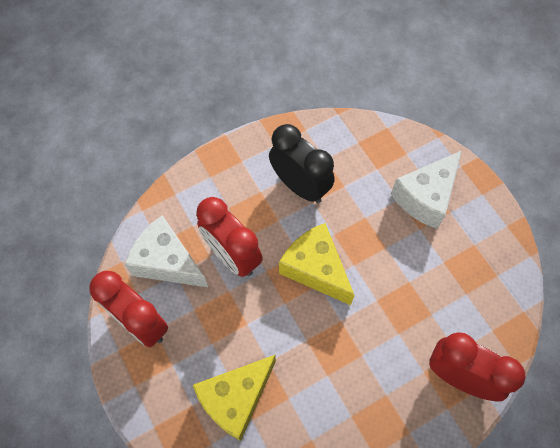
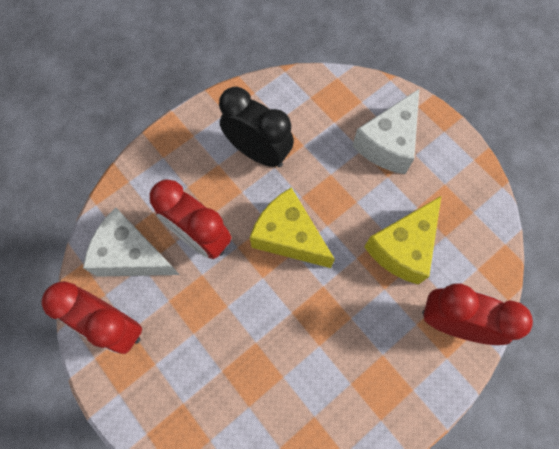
camera: 10 degrees left, 5 degrees up
yellow cheese [193,355,276,441] -> yellow cheese moved to [364,196,441,285]

